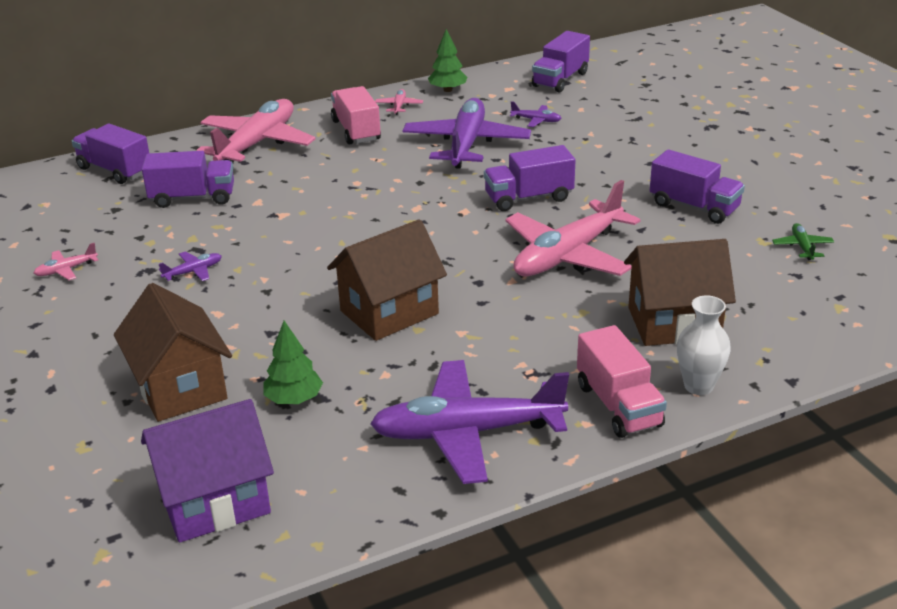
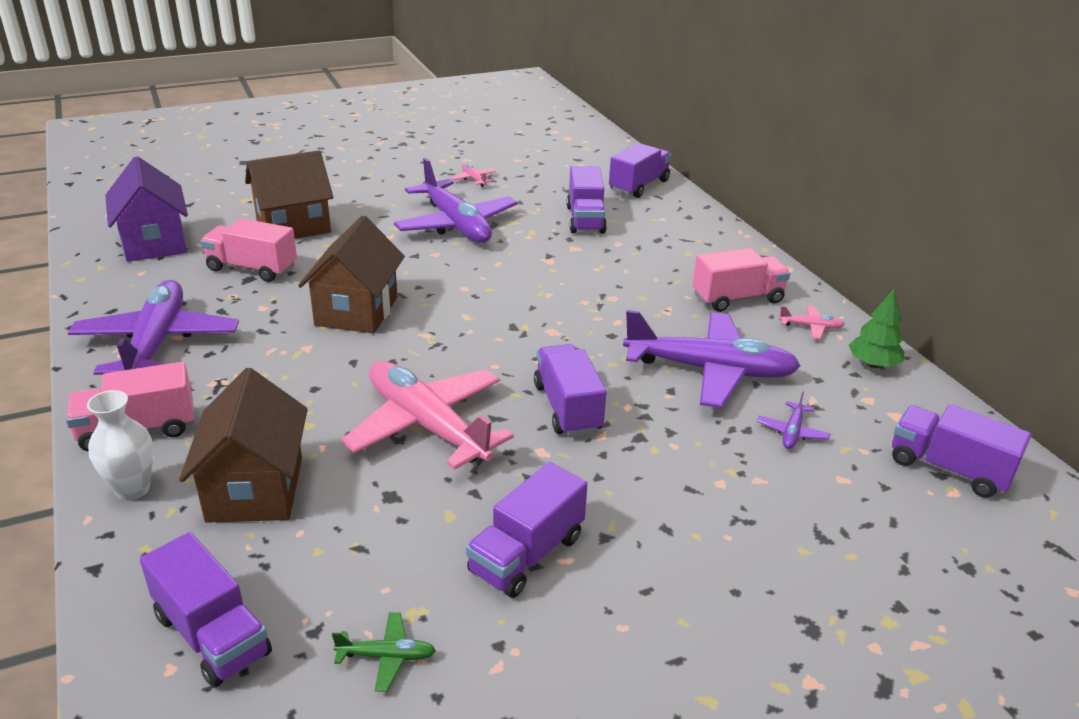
camera: 90 degrees right, 0 degrees up
purple plane [159,251,222,281] -> purple plane [394,158,518,243], size x2.49
pink plane [197,99,316,163] -> none
green tree [264,321,323,404] -> pink truck [200,218,297,282]
brown house [327,219,447,341] -> brown house turned 45 degrees clockwise [298,215,405,334]
none -> purple truck [140,532,272,688]

